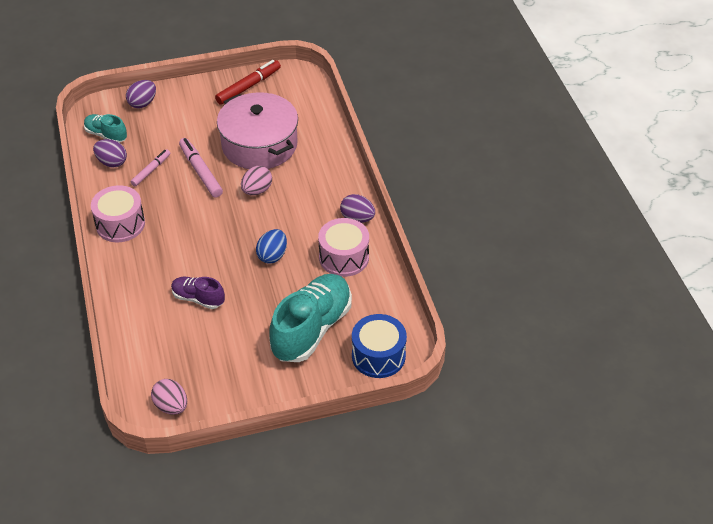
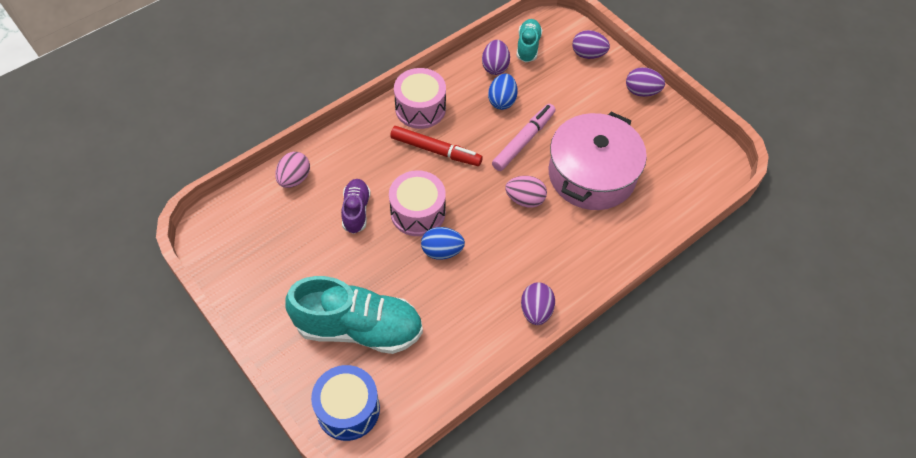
camera: 65 degrees right, 10 degrees up
pink marker [131,149,170,186] -> blue egg [488,74,517,110]
pink egg [151,379,187,415] -> pink egg moved to [275,152,310,188]
red marker [215,60,281,105] -> red marker moved to [390,126,483,166]
pink drum [318,218,369,277] -> pink drum moved to [389,170,446,236]
none -> purple egg [626,67,665,97]

